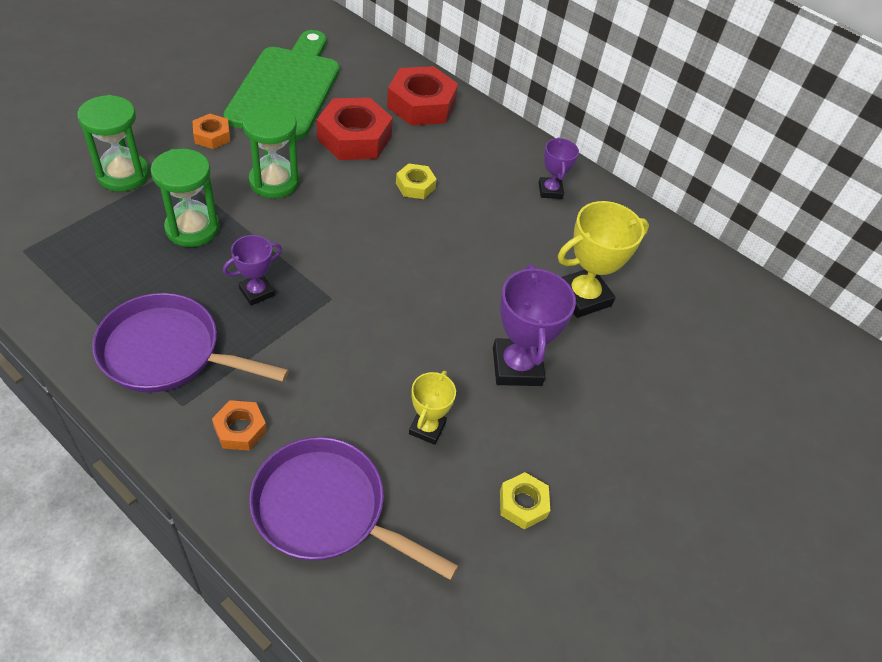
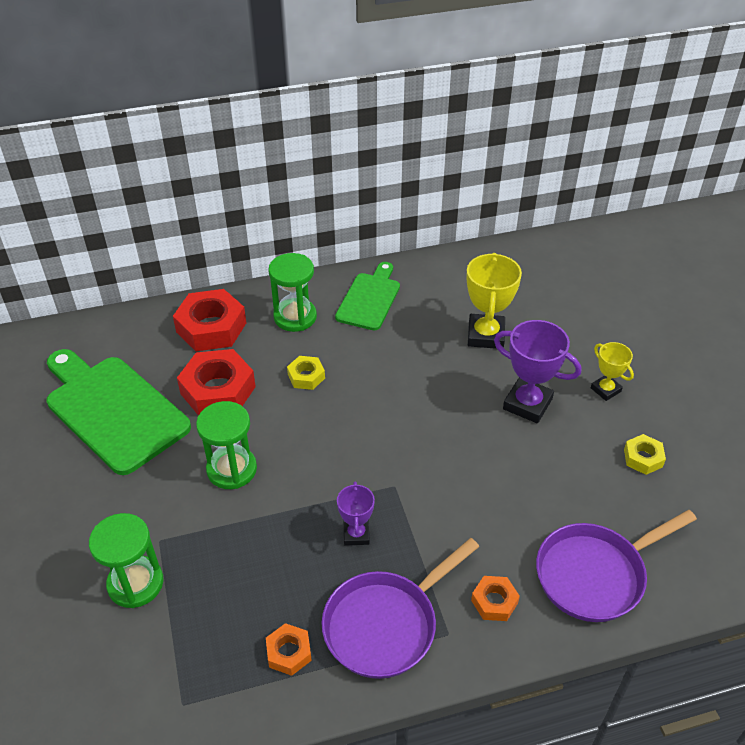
camera: 50 degrees left, 5 degrees down
green hourglass [151,149,220,247] -> green hourglass moved to [269,253,317,332]
orange nut [193,114,230,149] -> orange nut moved to [266,623,312,676]
yellow trophy [409,371,456,445] -> yellow trophy moved to [591,342,634,401]
purple trophy [539,138,579,199] -> green cutting board [335,262,400,330]

